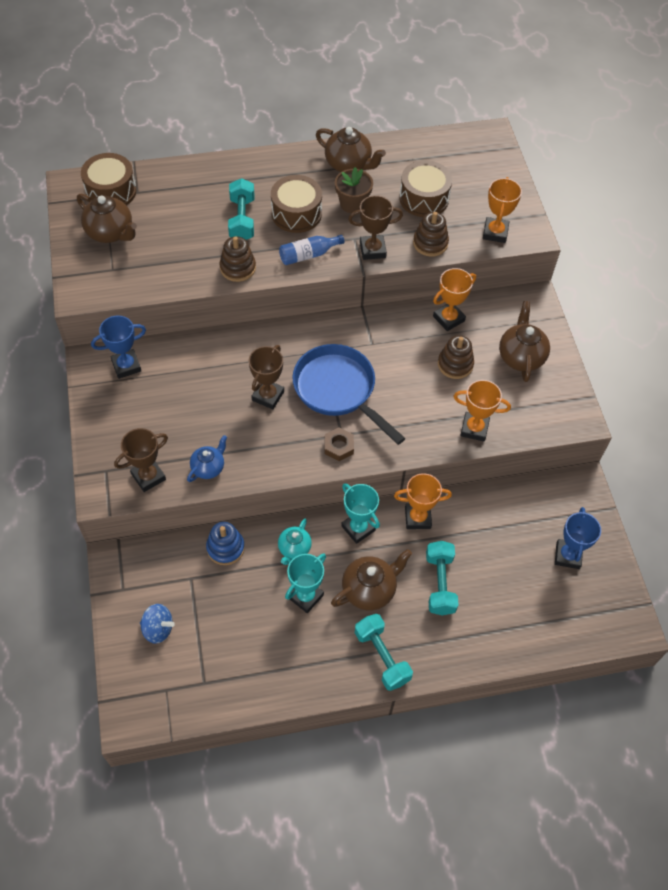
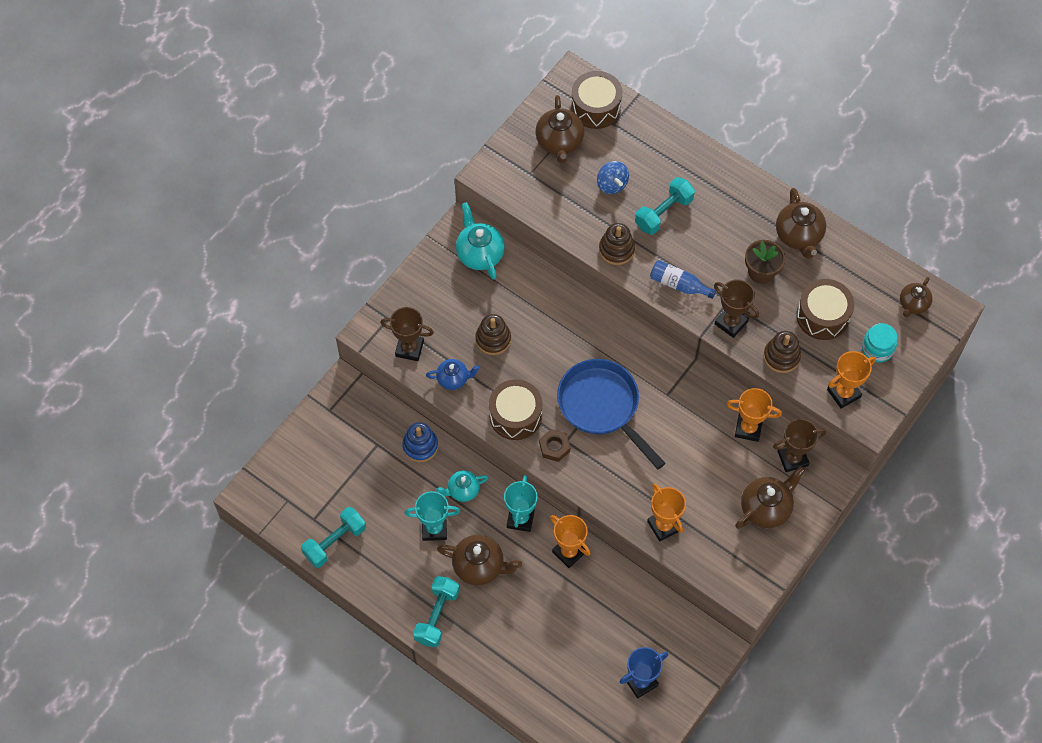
camera: 50 degrees right, 5 degrees up
blue trophy [91,316,146,379] -> turquoise teapot [456,202,505,279]
blue spinning top [140,604,175,644] -> blue spinning top moved to [597,161,629,194]
brown trophy [249,345,284,409] -> brown trophy moved to [773,419,826,472]
brown drum [271,175,322,233] -> brown drum moved to [489,379,543,440]
blue pan [292,344,406,445] -> blue pan turned 45 degrees counterclockwise [557,359,665,469]
turquoise dumbbell [426,541,458,615] -> turquoise dumbbell moved to [301,507,366,568]
brown stacking toy [438,335,474,379] -> brown stacking toy moved to [475,314,511,355]
none -> turquoise jar [862,323,898,363]
none -> brown teapot [900,277,932,317]

